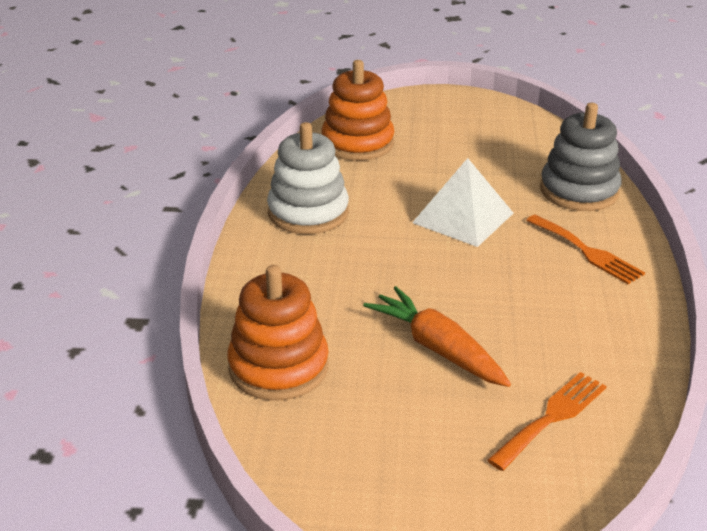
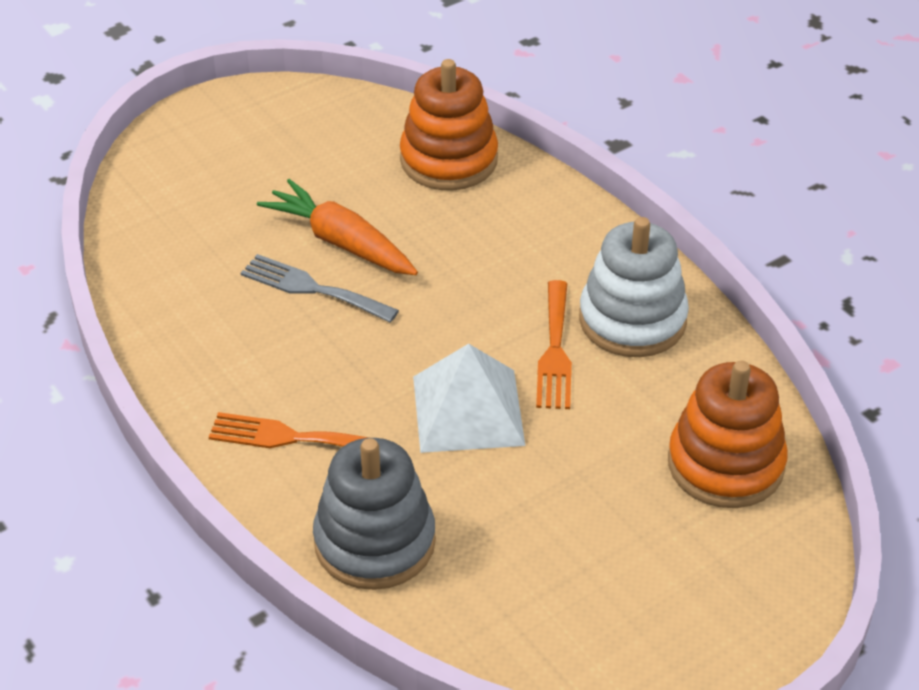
camera: 140 degrees right, 10 degrees up
orange carrot [363,286,511,387] -> orange carrot turned 150 degrees counterclockwise [257,179,418,275]
orange fork [487,372,607,471] -> orange fork moved to [536,280,572,409]
none -> grey fork [241,254,399,323]

